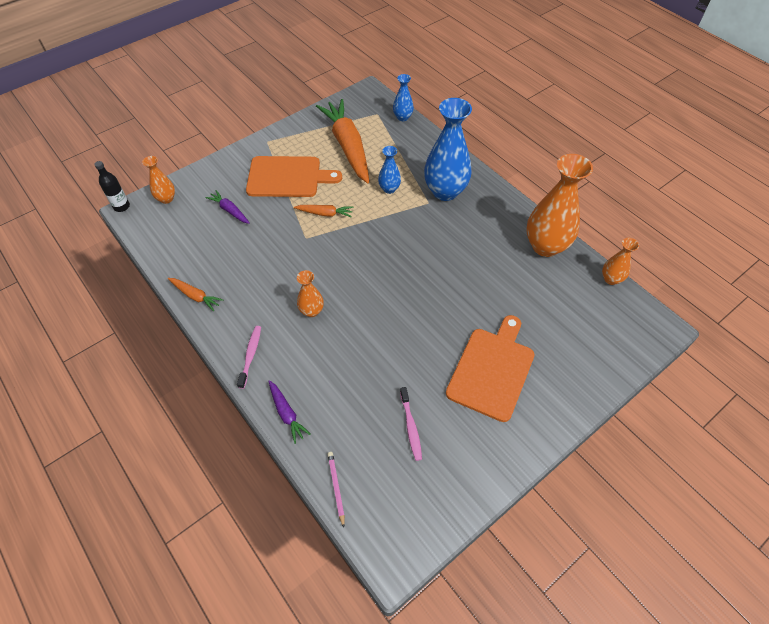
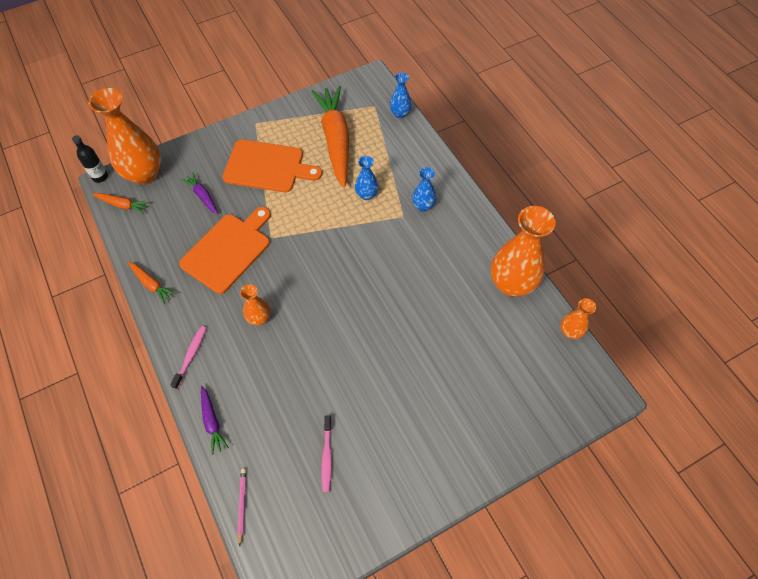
camera: 10 degrees right, 5 degrees up
orange vase [142,156,175,204] -> orange vase [88,88,161,185], size x2.02
orange carrot [294,205,353,218] -> orange carrot moved to [92,193,150,214]
blue vase [424,98,472,201] -> blue vase [412,167,436,212], size x0.50
orange cutting board [446,315,535,422] -> orange cutting board moved to [179,207,271,294]

